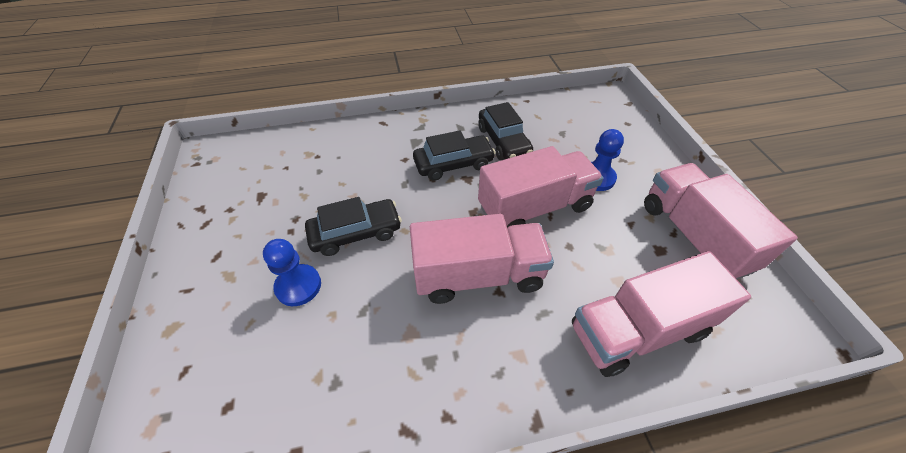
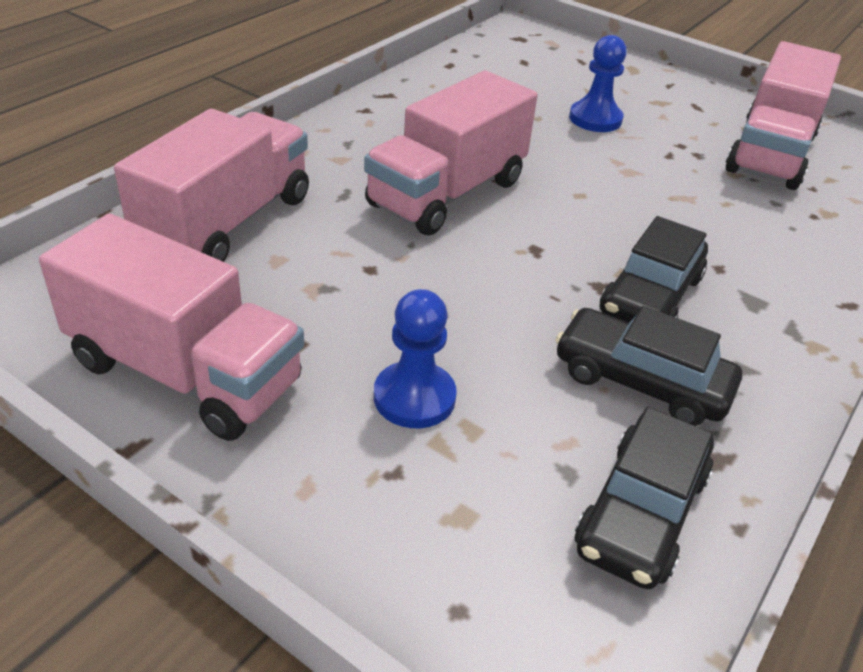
camera: 135 degrees right, 10 degrees down
black car [305,197,402,256] -> black car moved to [575,407,714,589]
pink truck [478,146,603,227] -> pink truck moved to [726,41,841,190]

